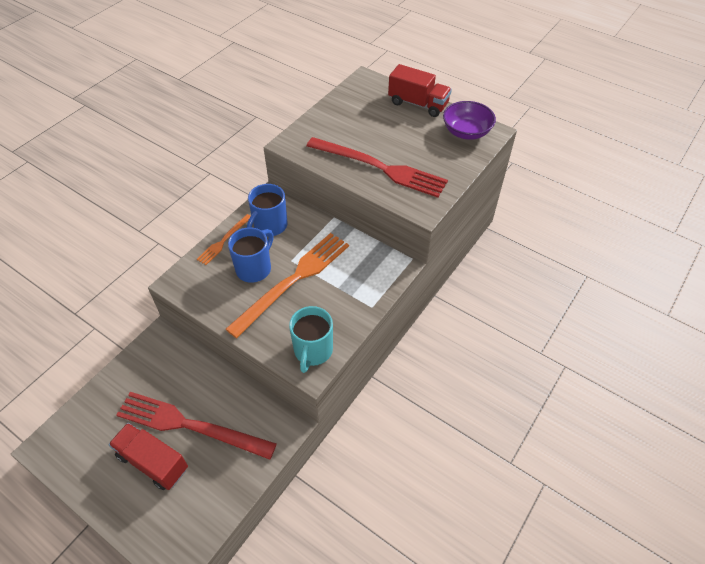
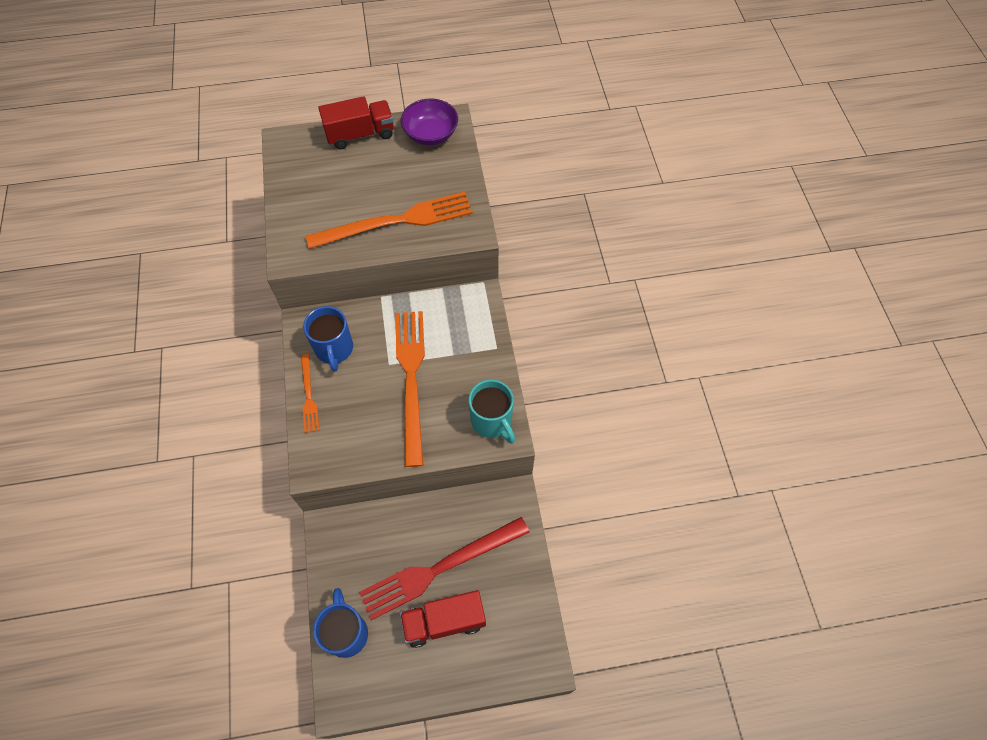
camera: 45 degrees left, 10 degrees up
blue mug [228,227,274,283] -> blue mug moved to [313,588,368,658]
red fork [306,137,448,198] -> orange fork [306,192,473,249]

